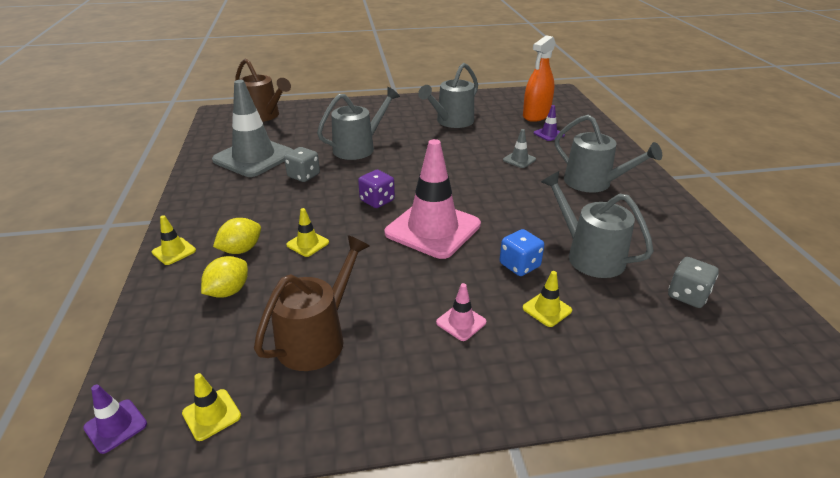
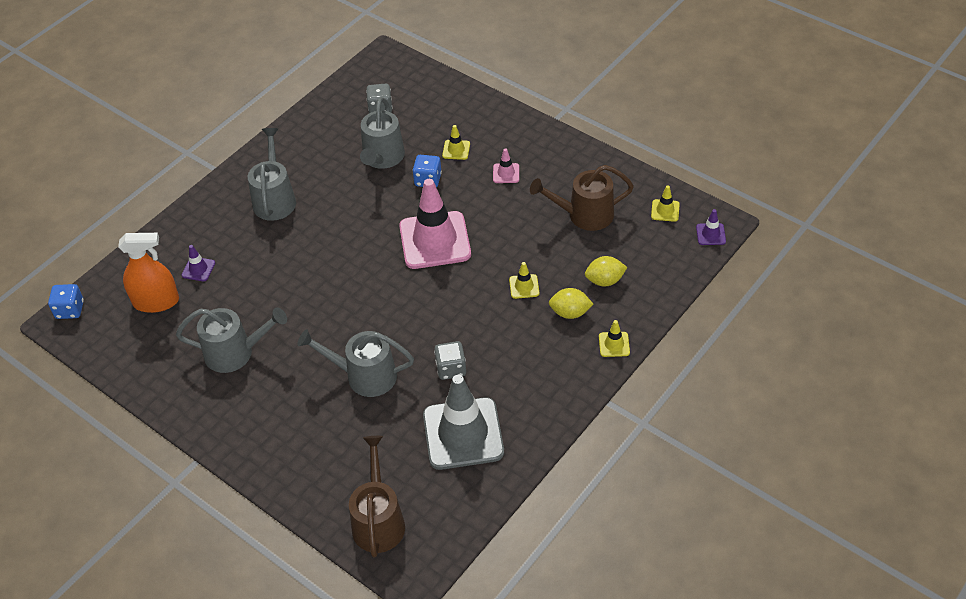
camera: 130 degrees left, 15 degrees up
purple dice [358,170,395,208] -> none
grey traffic cone [503,129,536,168] -> none
none -> blue dice [48,284,84,319]

